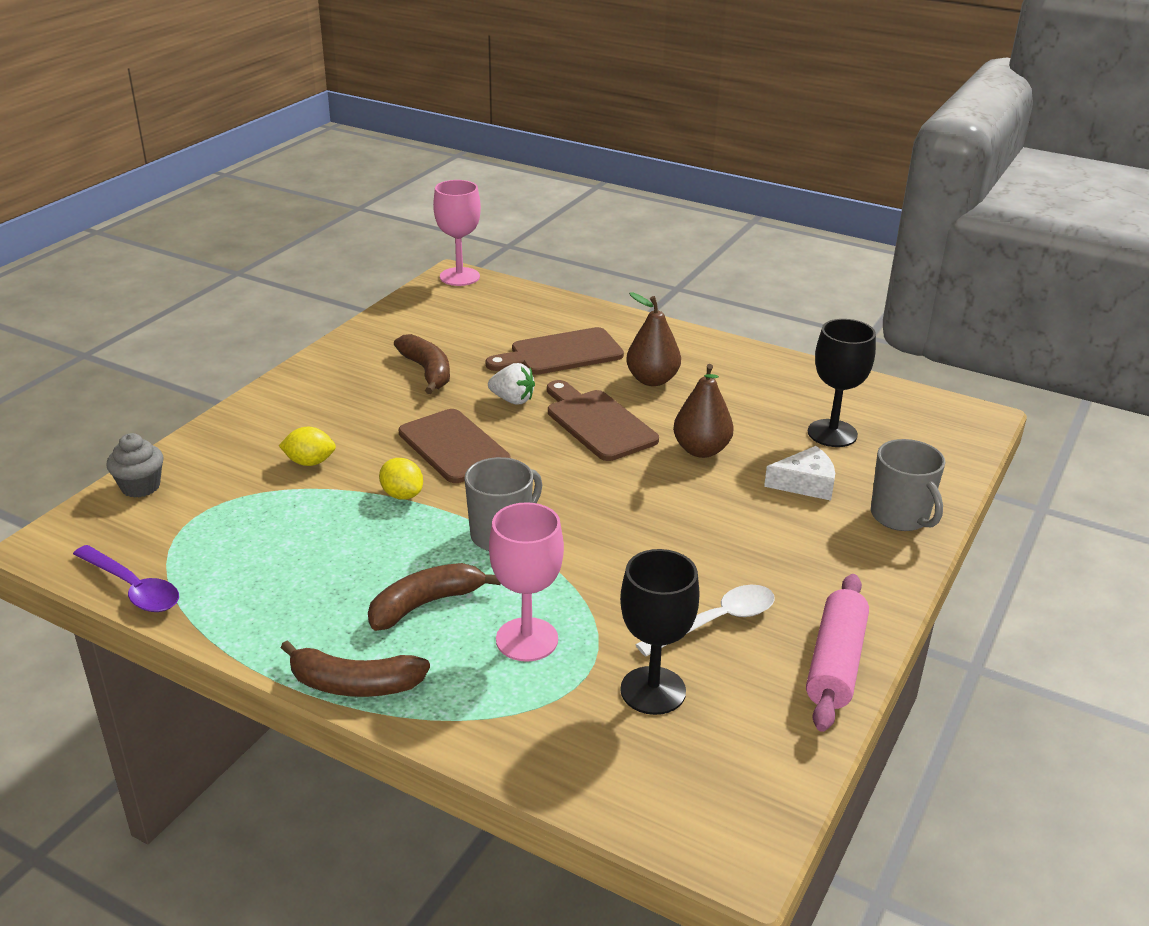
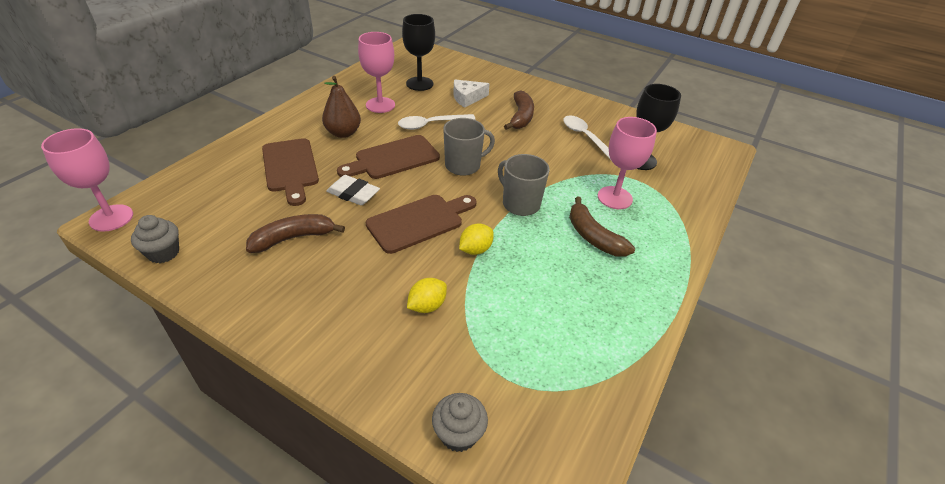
camera: 90 degrees left, 10 degrees up
purple spoon [73,545,179,612] -> none
yellow lemon [279,426,336,466] -> yellow lemon turned 45 degrees clockwise [407,278,447,313]
brown banana [281,641,430,697] -> brown banana moved to [504,90,534,130]
white strawberry [488,363,535,404] -> white eraser [326,175,380,205]
brown pear [673,364,734,458] -> white spoon [398,114,475,130]
white cheese [764,446,835,501] -> white cheese turned 105 degrees counterclockwise [453,80,490,108]
pink rolling pin [806,574,869,732] -> none
grey mug [871,439,945,531] -> grey mug moved to [443,118,495,176]
none -> grey cupcake [131,215,179,263]
none -> pink goblet [358,32,395,113]

